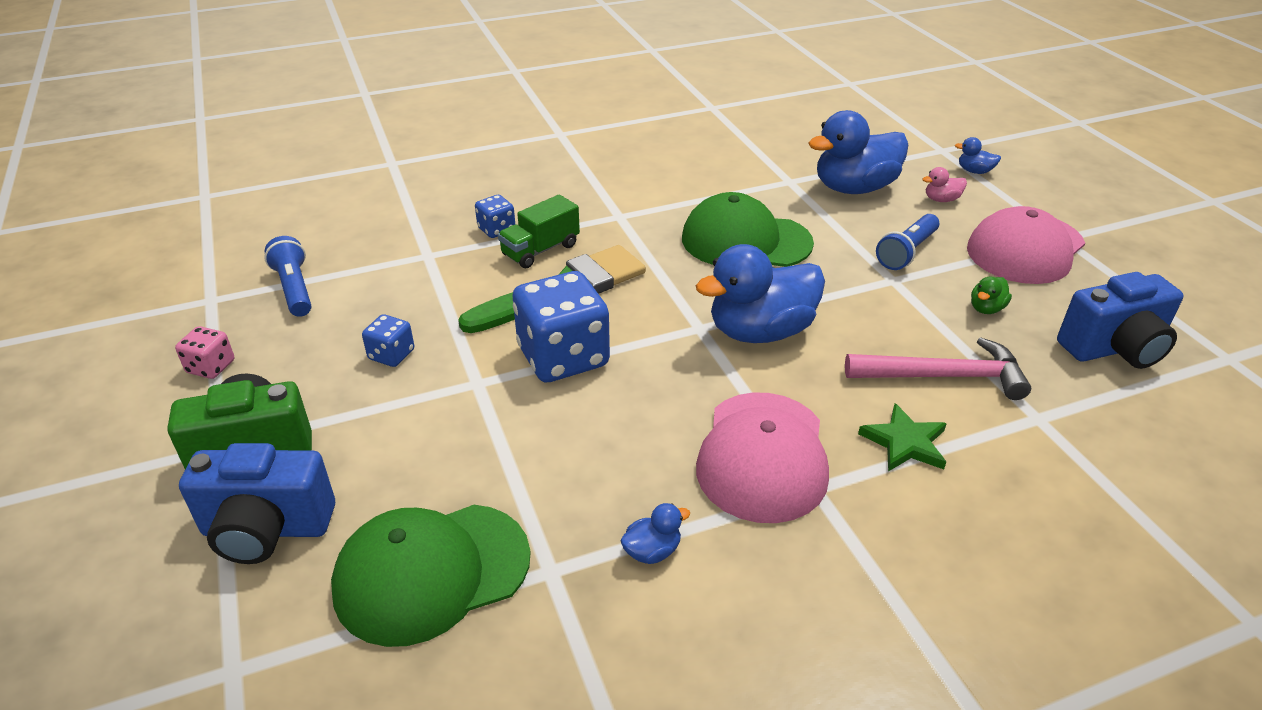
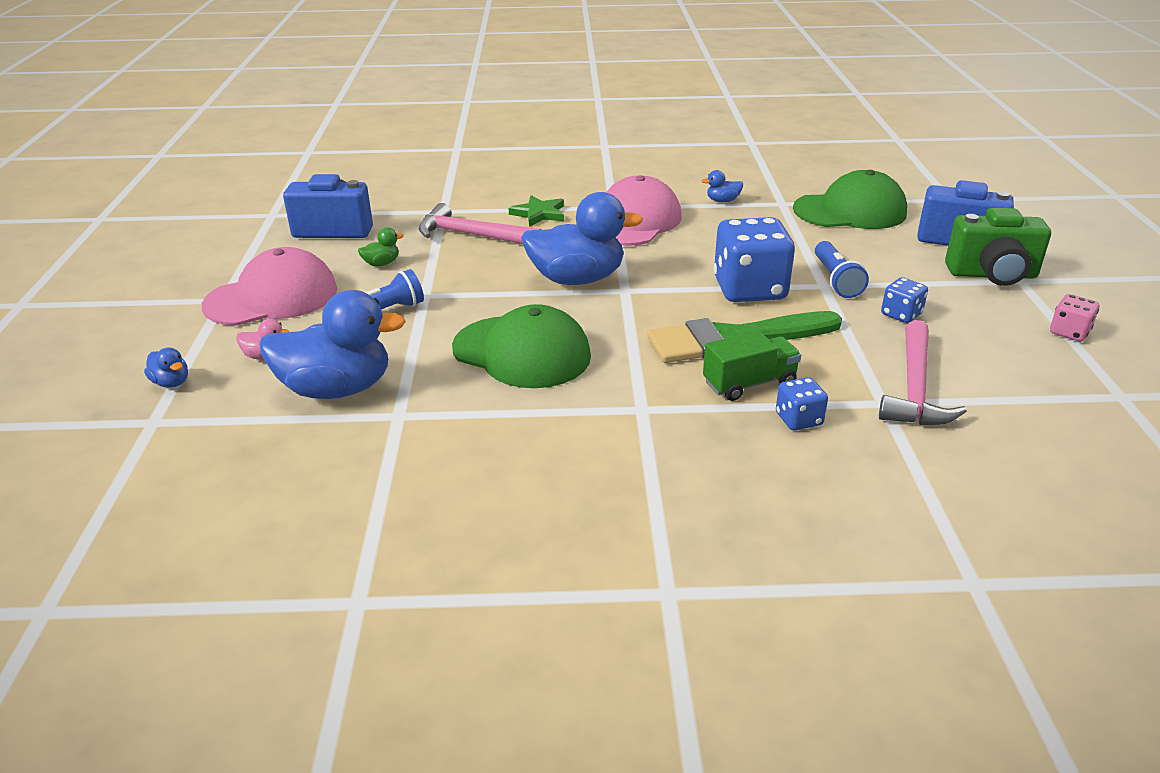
camera: 160 degrees left, 5 degrees down
blue flashlight [264,236,311,317] -> blue flashlight moved to [815,241,869,298]
none -> pink hammer [879,320,967,425]

